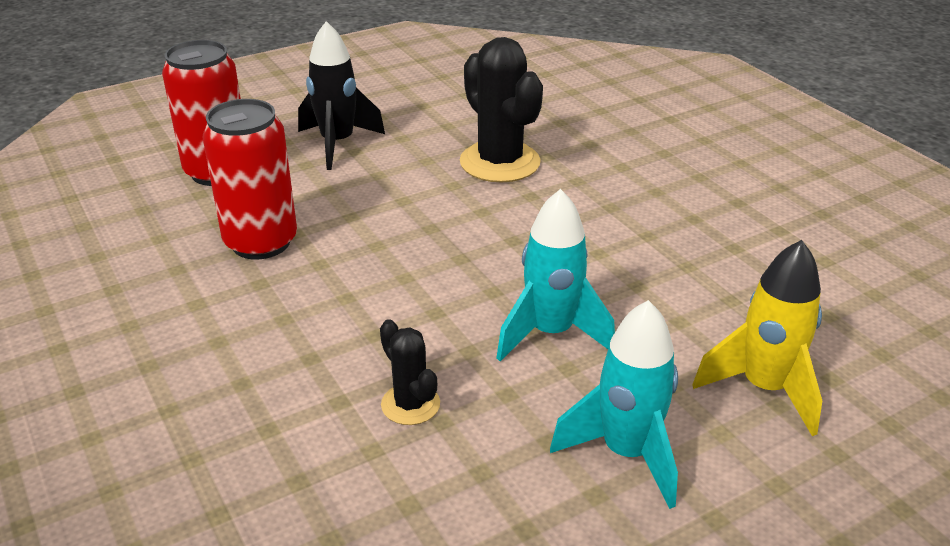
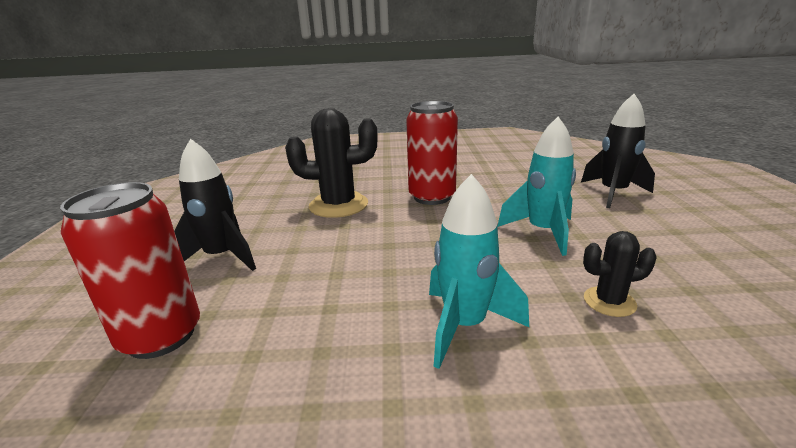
camera: 60 degrees left, 10 degrees down
red can [203,99,297,260] -> red can moved to [406,101,458,205]
turquoise rocket [550,300,678,509] -> turquoise rocket moved to [429,174,529,369]
yellow rocket [692,240,822,436] -> black rocket [581,94,655,208]

